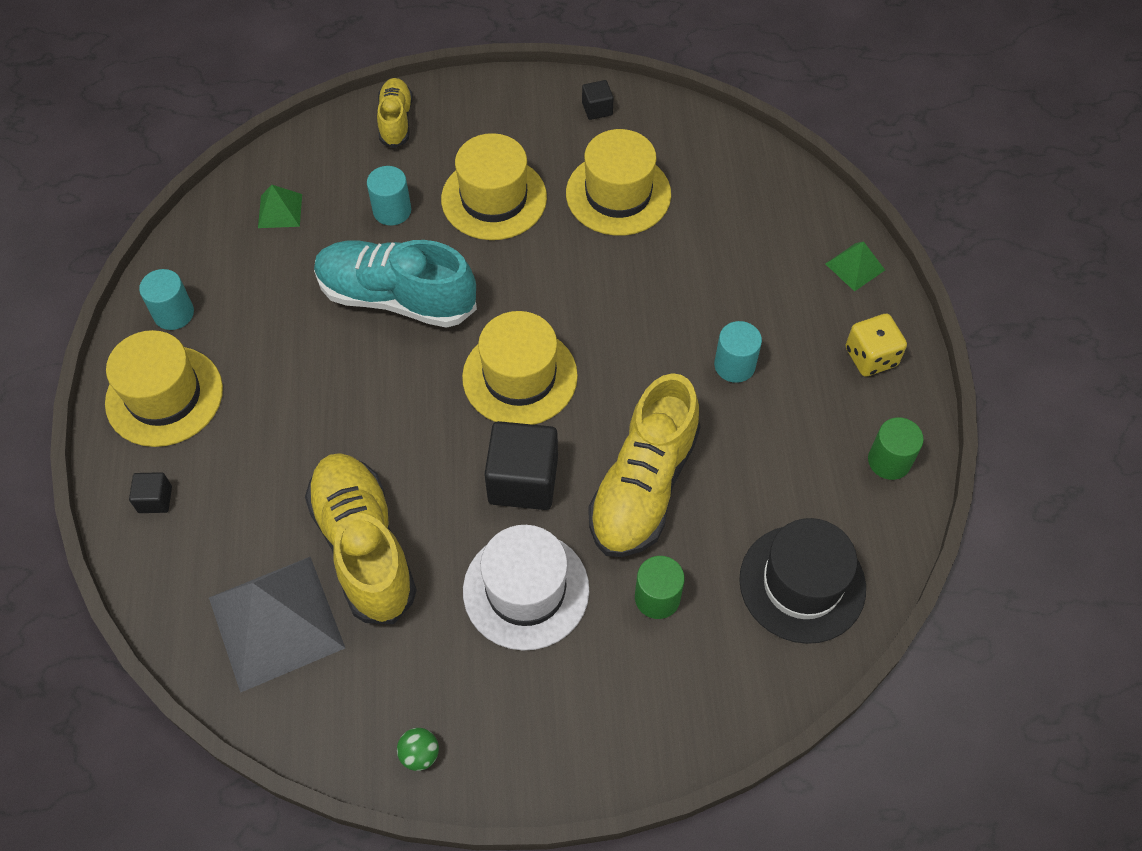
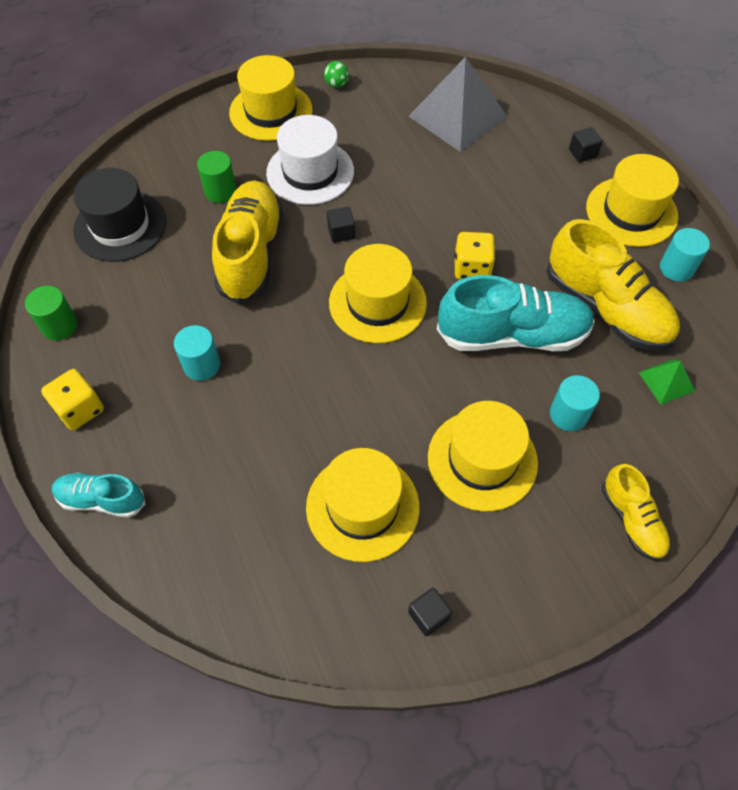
camera: 160 degrees right, 0 degrees up
yellow shoe [305,453,417,624] -> yellow shoe moved to [547,219,680,351]
black cube [484,421,558,510] -> black cube [327,207,355,243], size x0.48
green pyramid [825,241,885,291] -> turquoise shoe [52,473,145,518]
none -> yellow hat [229,55,313,141]
none -> yellow dice [454,232,495,280]

